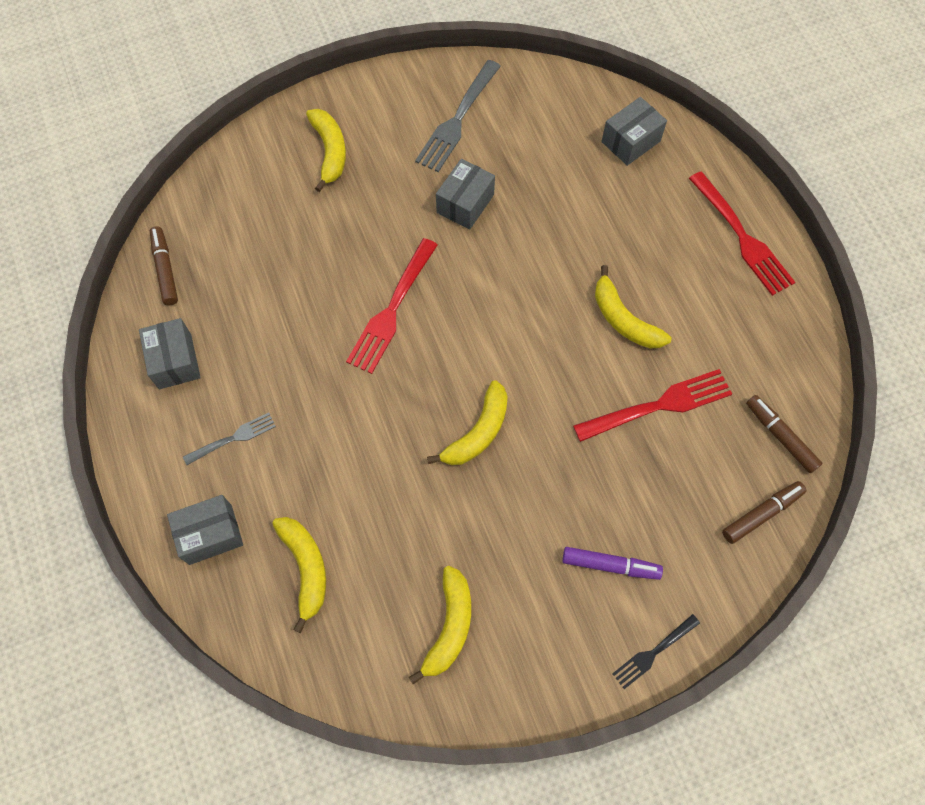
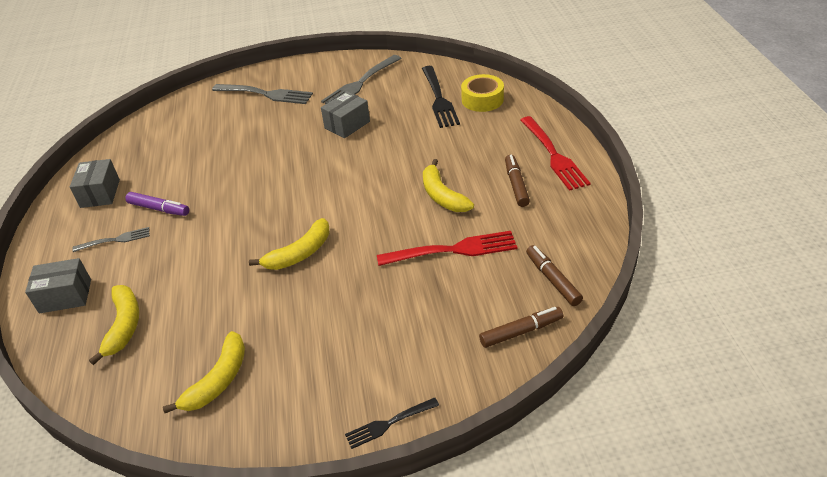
camera: 15 degrees right, 25 degrees down
brown marker [150,226,178,305] -> brown marker moved to [505,154,530,207]
yellow banana [306,109,346,192] -> grey fork [212,84,313,104]
red fork [346,238,438,374] -> none
purple marker [562,547,663,580] -> purple marker moved to [125,192,189,216]
grey box [601,97,667,166] -> yellow tape [461,74,504,112]
none -> black fork [422,66,460,128]

